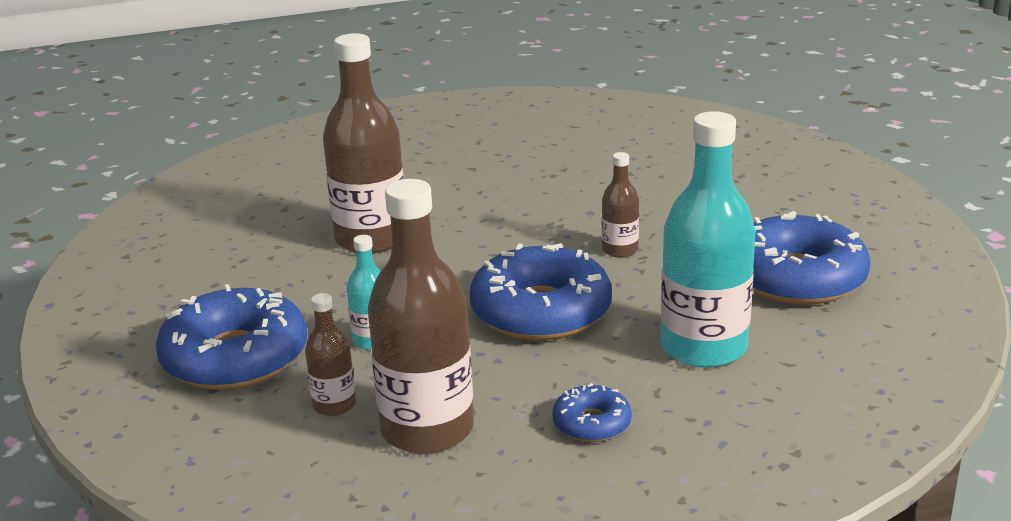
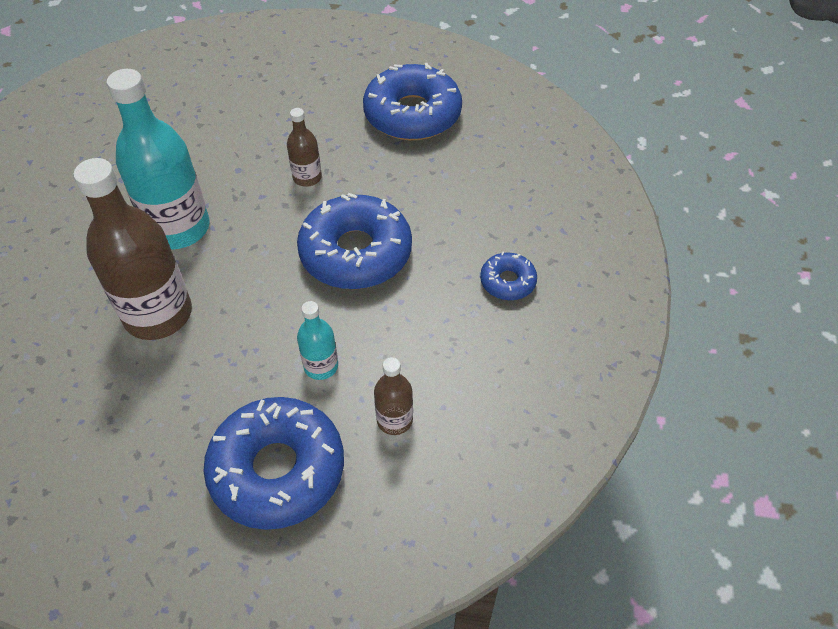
camera: 65 degrees left, 25 degrees up
brown bottle [368,179,474,454] -> none
turquoise bottle [661,111,756,368] -> turquoise bottle moved to [107,69,210,249]

